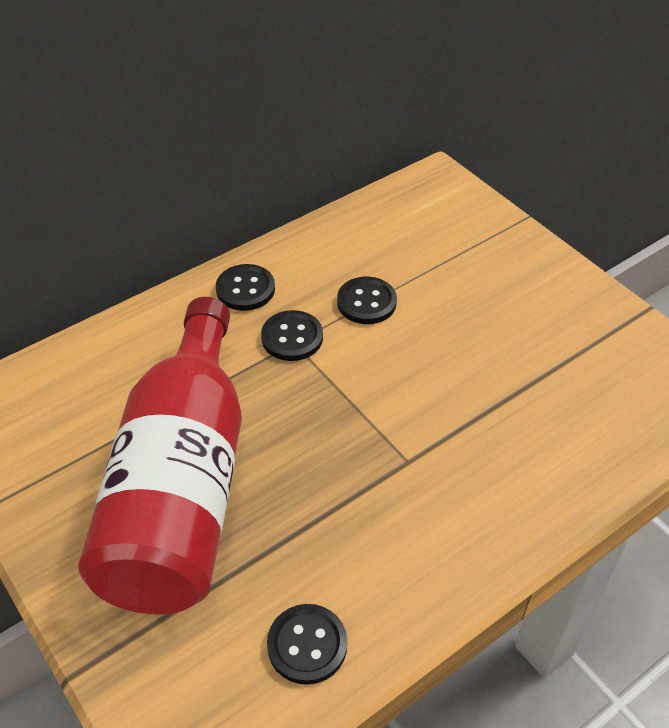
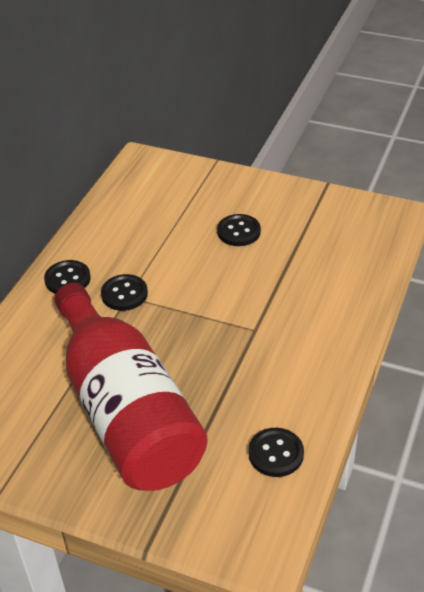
camera: 30 degrees left, 5 degrees down
black button [337,277,397,324] -> black button moved to [217,214,261,246]

